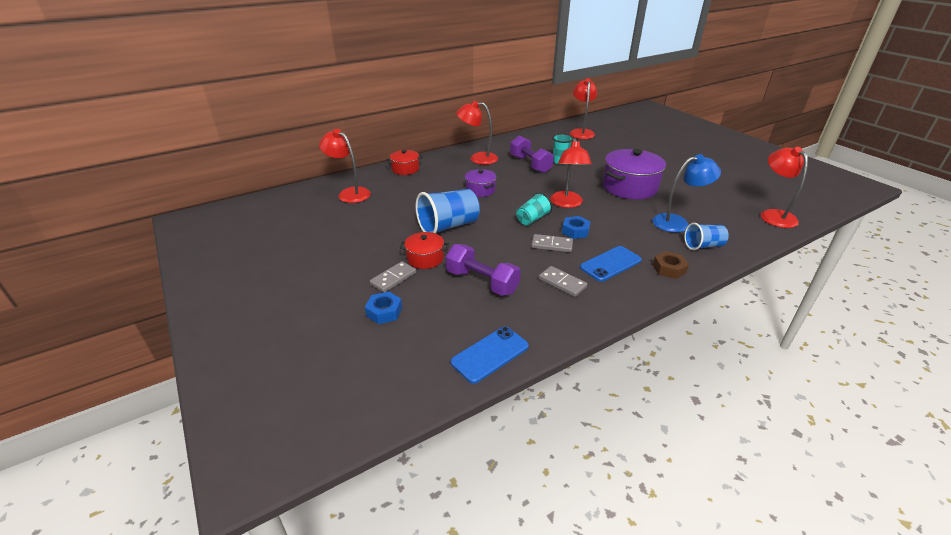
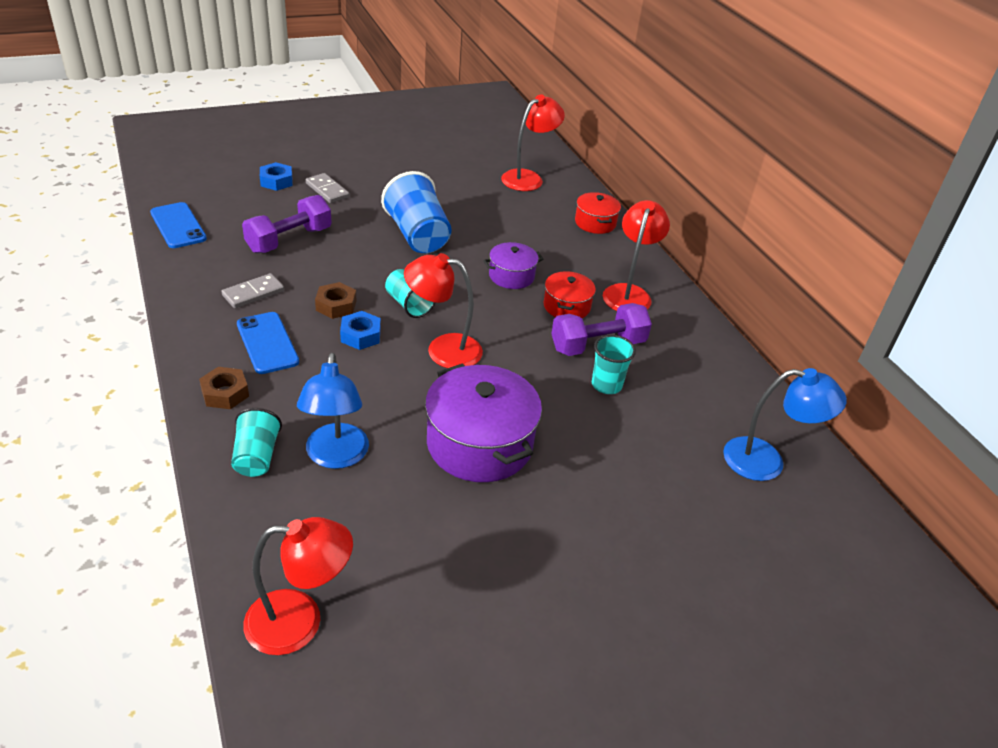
camera: 95 degrees right, 5 degrees up
red pot [400,232,449,269] -> red pot moved to [543,271,596,318]
grey domino [531,234,573,252] -> brown nut [315,282,356,319]
red lamp [570,78,597,139] -> blue lamp [723,368,847,481]
blue cup [684,223,729,250] -> turquoise cup [231,408,282,477]

